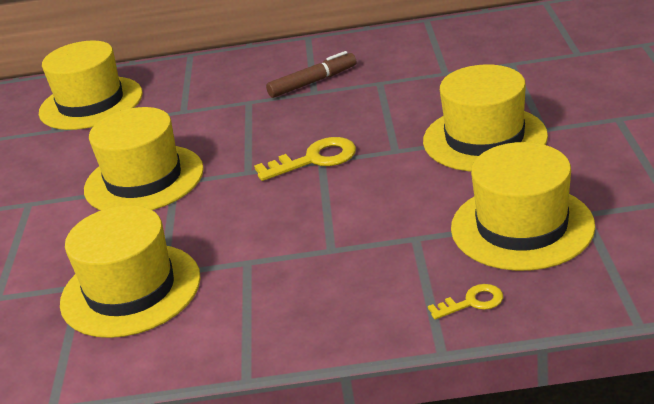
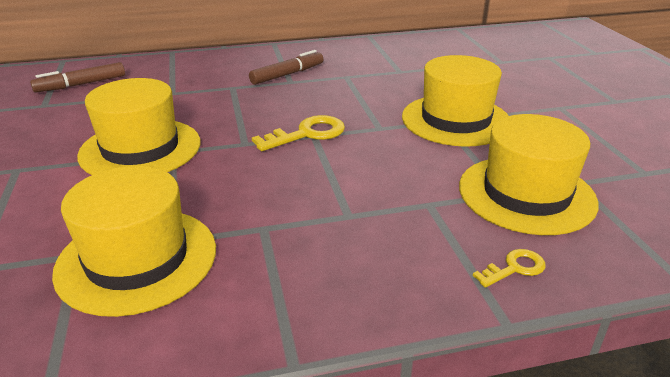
camera: 15 degrees left, 0 degrees up
yellow hat [39,40,143,130] -> brown marker [30,62,125,93]

